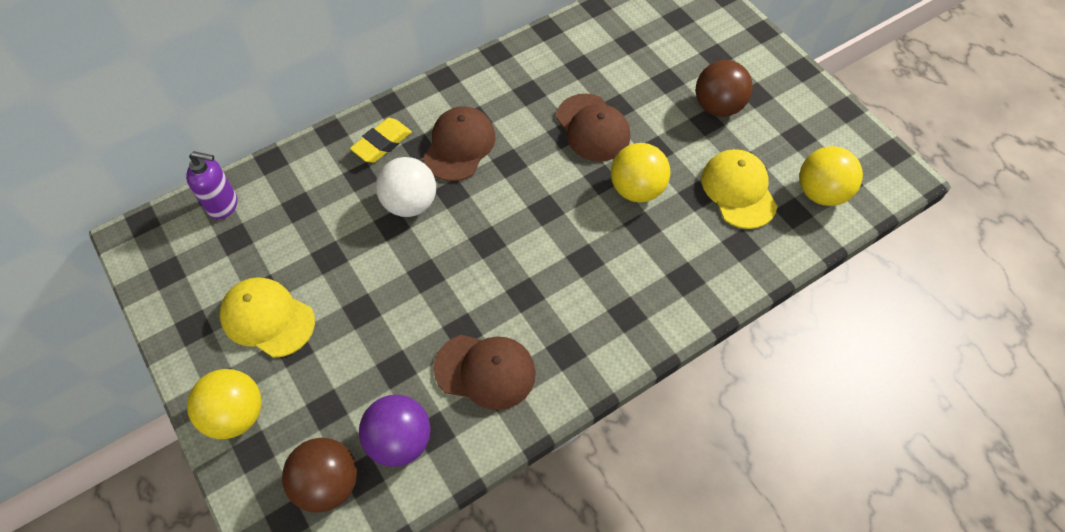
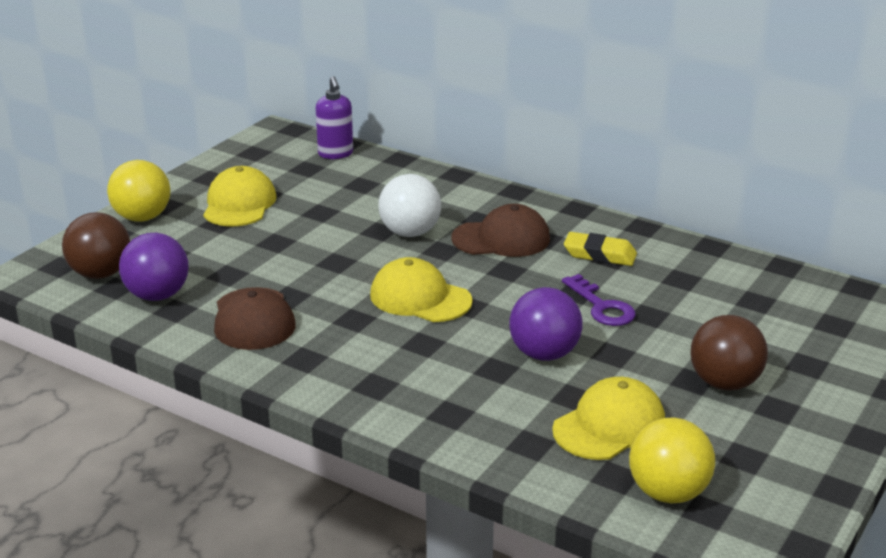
camera: 65 degrees right, 30 degrees down
yellow eraser [350,118,412,163] -> yellow eraser moved to [564,232,637,266]
brown cap [556,94,630,161] -> purple key [562,274,635,326]
yellow ball [611,143,670,202] -> purple ball [509,287,583,361]
none -> yellow cap [370,257,473,322]

